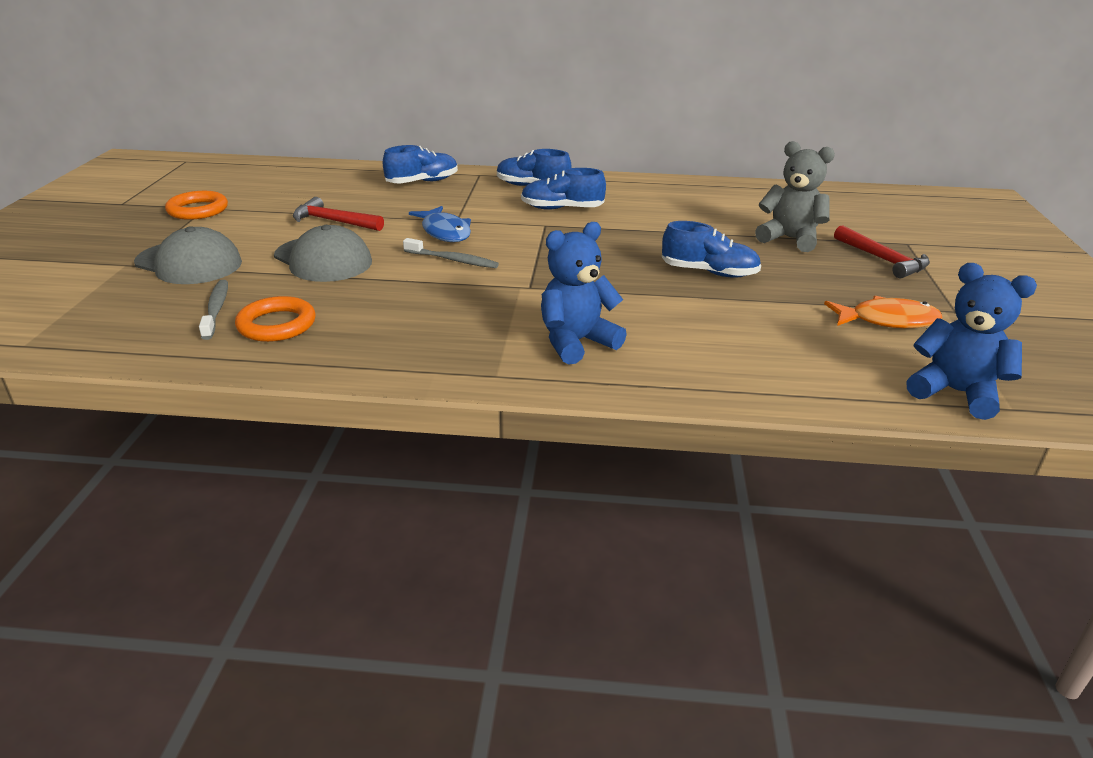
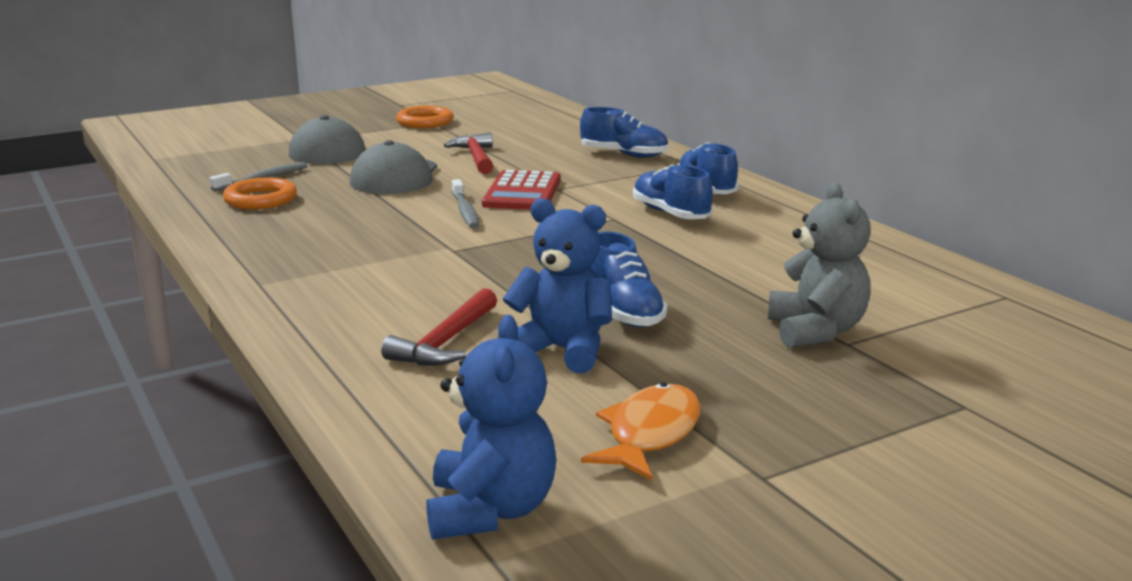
camera: 55 degrees right, 10 degrees down
blue fish [409,206,471,242] -> red calculator [482,170,561,210]
blue teddy bear [541,222,627,365] -> blue teddy bear moved to [503,198,612,373]
orange fish [824,296,943,328] -> orange fish turned 120 degrees counterclockwise [581,383,701,480]
red hammer [834,225,930,278] -> red hammer moved to [381,288,497,366]

